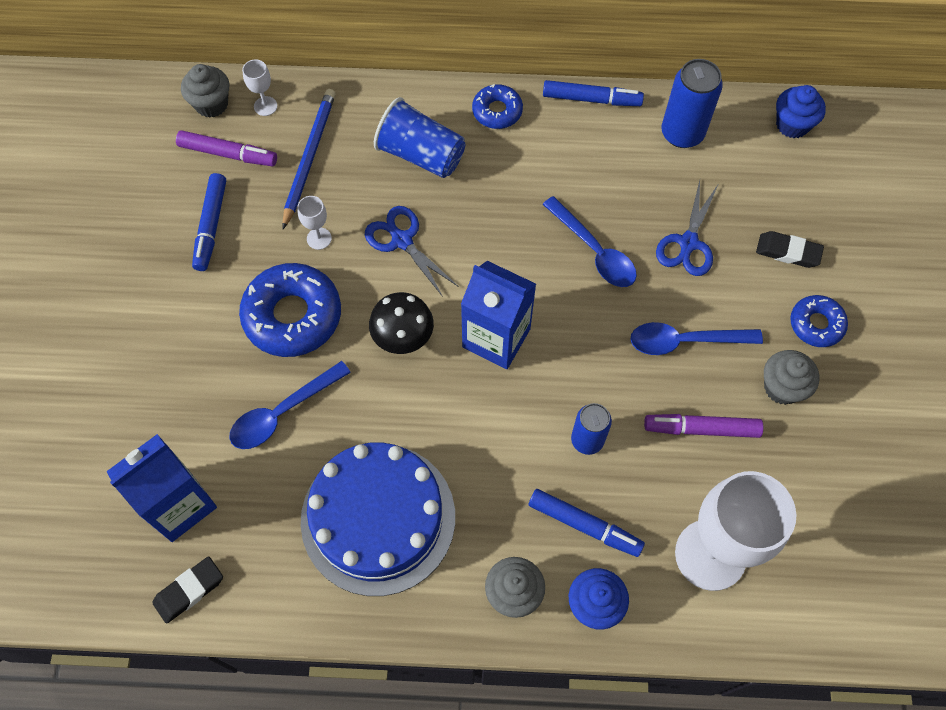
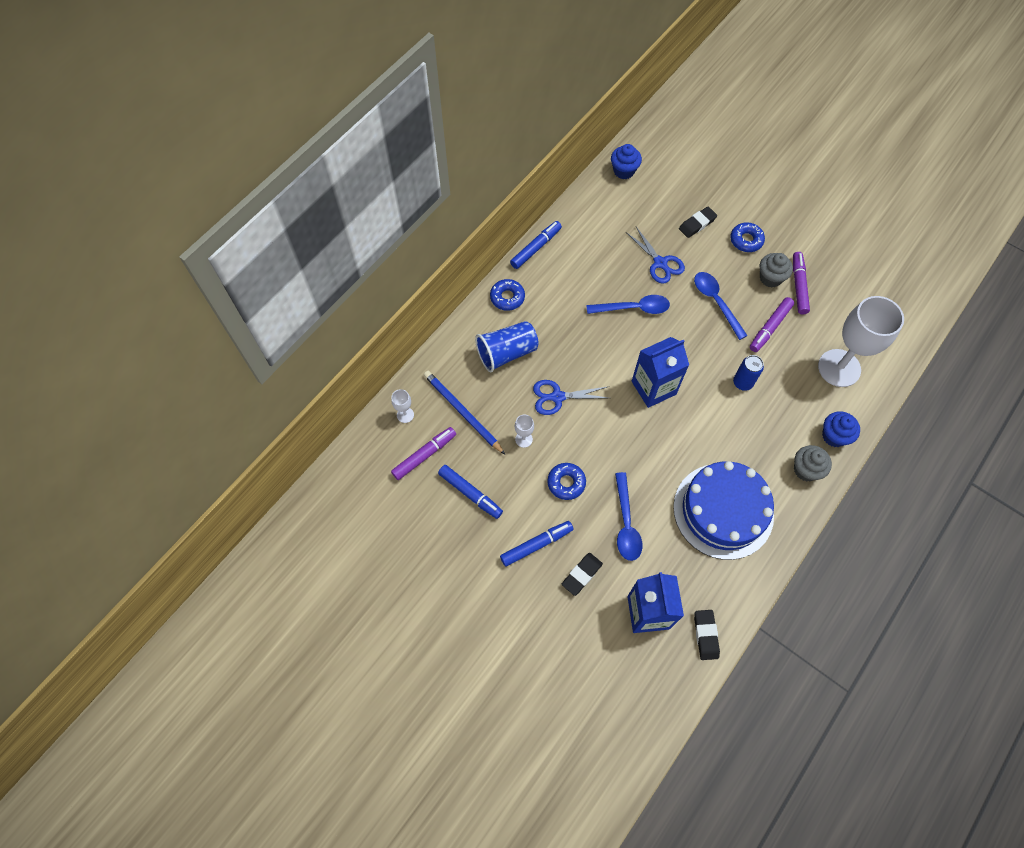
camera: 55 degrees left, 0 degrees up
grey cupcake [181,64,229,118] -> none
blue donut [239,263,341,357] -> blue donut [547,463,586,500], size x0.56
black mushroom [369,292,434,354] -> none
blue marker [529,489,645,557] -> blue marker moved to [500,521,574,567]
blue spoon [630,322,763,355] -> blue spoon turned 120 degrees clockwise [694,272,748,340]
blue can [662,59,723,148] -> none
none -> black eraser [562,553,603,596]
none -> purple marker [793,252,810,315]

